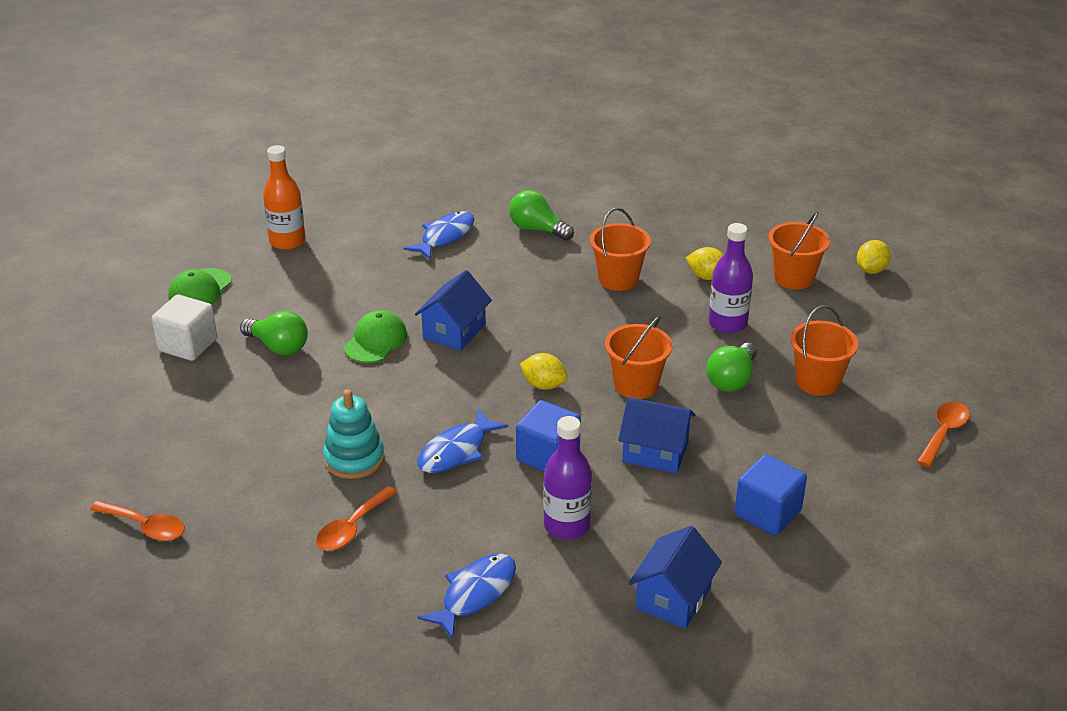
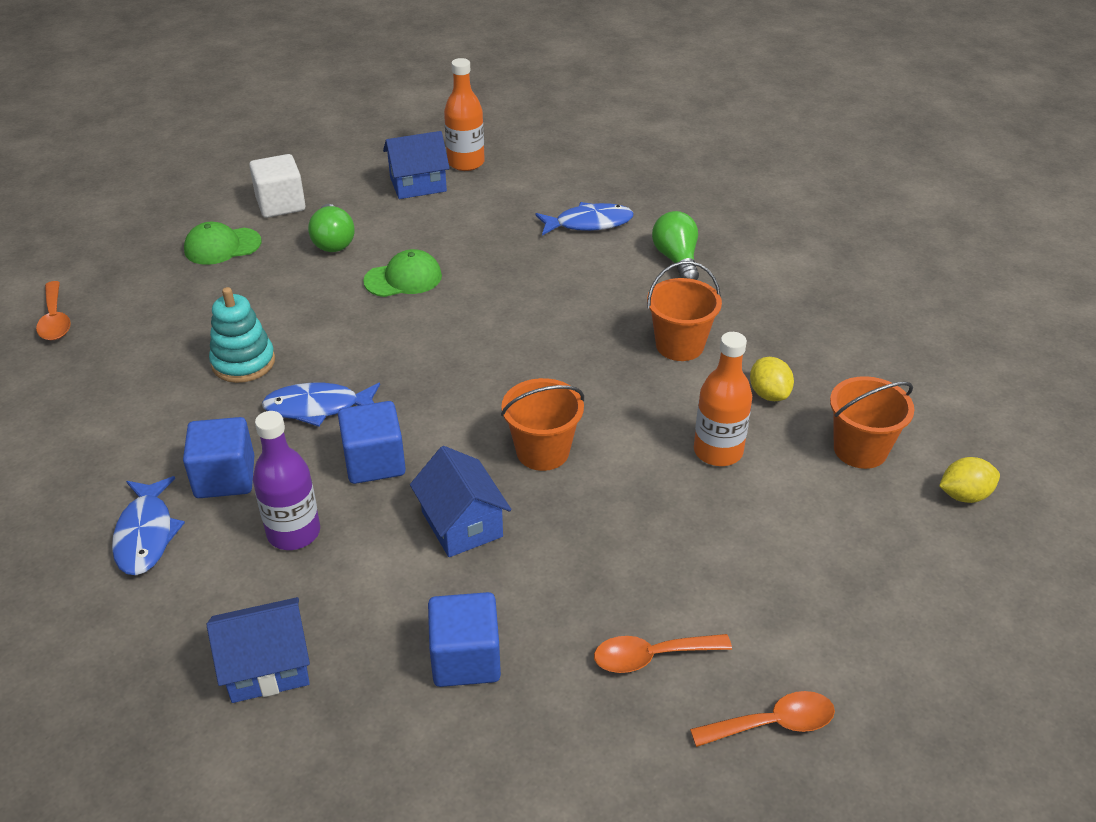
camera: 45 degrees right, 5 degrees up
green cap [168,268,232,304] -> green cap moved to [184,222,261,265]
orange spoon [316,486,397,550] -> orange spoon moved to [594,634,732,673]
blue house [415,270,492,351] -> blue house moved to [383,131,450,199]
blue fish [417,553,516,640] -> blue fish turned 90 degrees clockwise [112,476,185,575]
yellow lemon [520,353,568,390] -> none
green light bulb [706,343,757,392] -> none
purple bottle [709,223,753,334] -> orange bottle [694,332,752,466]
orange bucket [790,305,859,396] -> none
none -> blue cube [183,417,254,498]

